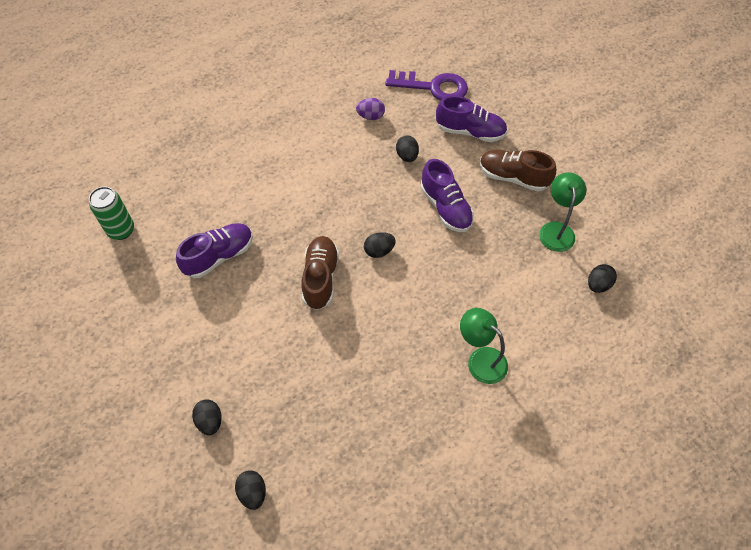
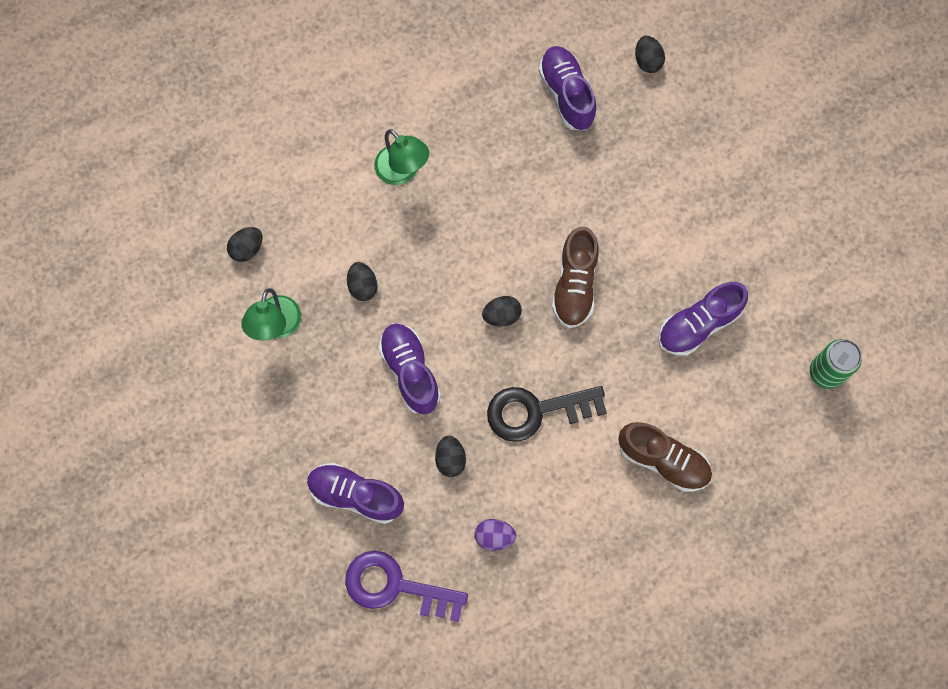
camera: 175 degrees left, 15 degrees up
black egg [192,399,222,435] -> black egg moved to [347,262,378,301]
brown shoe [480,150,556,192] -> brown shoe moved to [618,422,712,492]
none -> black key [487,386,607,442]
none -> purple shoe [539,46,597,130]

